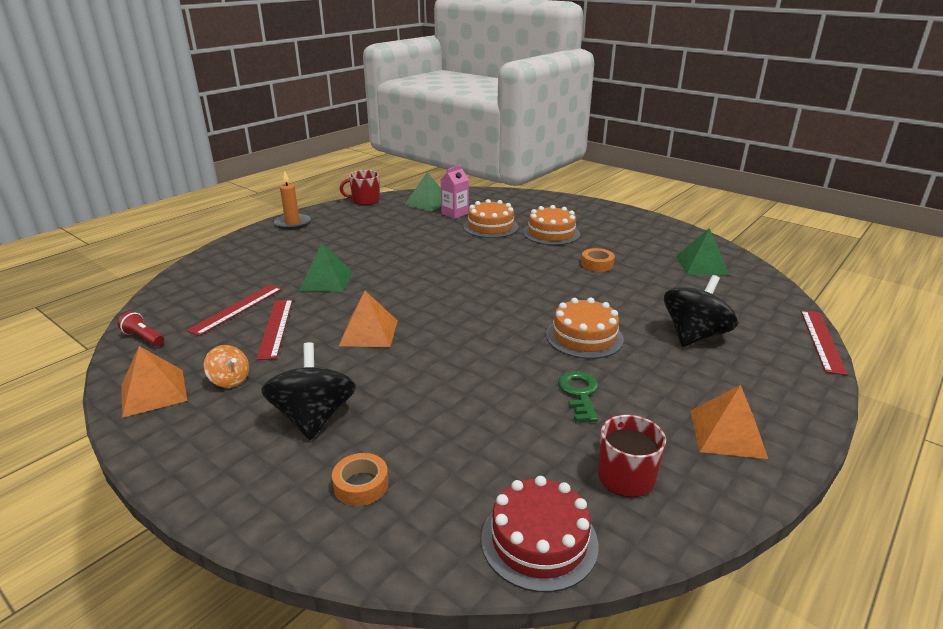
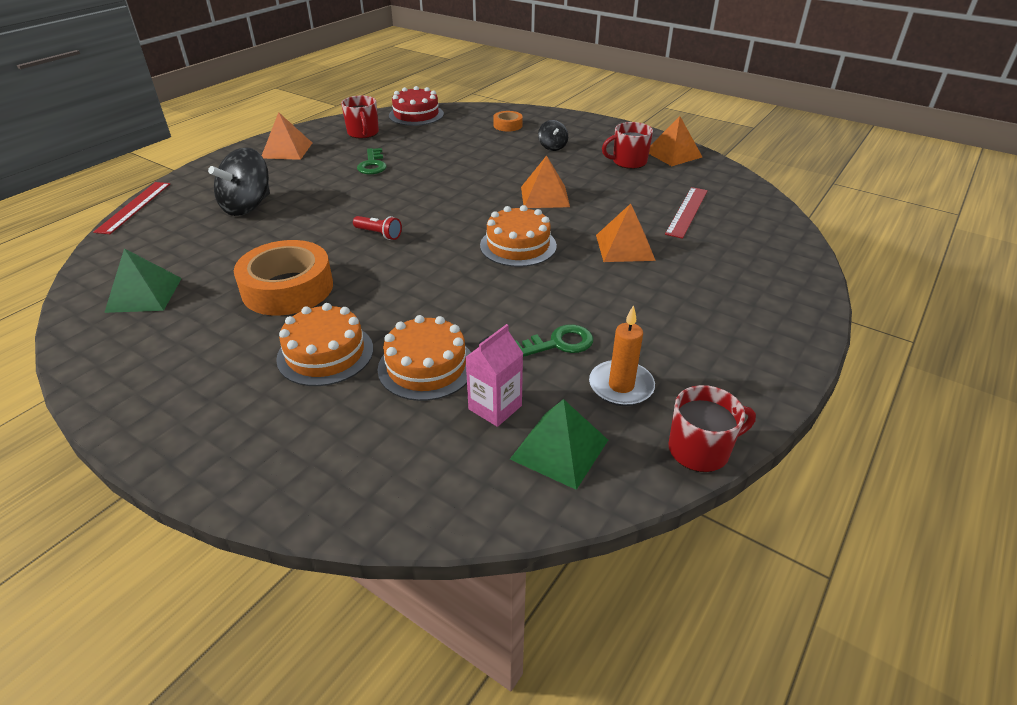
camera: 175 degrees right, 10 degrees up
red flashlight [118,311,164,346] -> red flashlight moved to [353,216,402,240]
orange spinning top [204,345,249,388] -> red mug [602,122,653,169]
red ruler [256,299,293,360] -> none
black spinning top [261,342,356,440] -> black spinning top [538,120,568,151], size x0.53
orange candle [274,170,310,230] -> orange candle moved to [589,305,655,406]
green pyramid [299,243,353,292] -> orange pyramid [596,204,656,262]
orange cake [546,297,624,359] -> orange cake moved to [480,205,557,267]
orange tape [581,248,615,272] -> orange tape [234,240,333,315], size x2.07
none -> green key [515,324,593,357]

